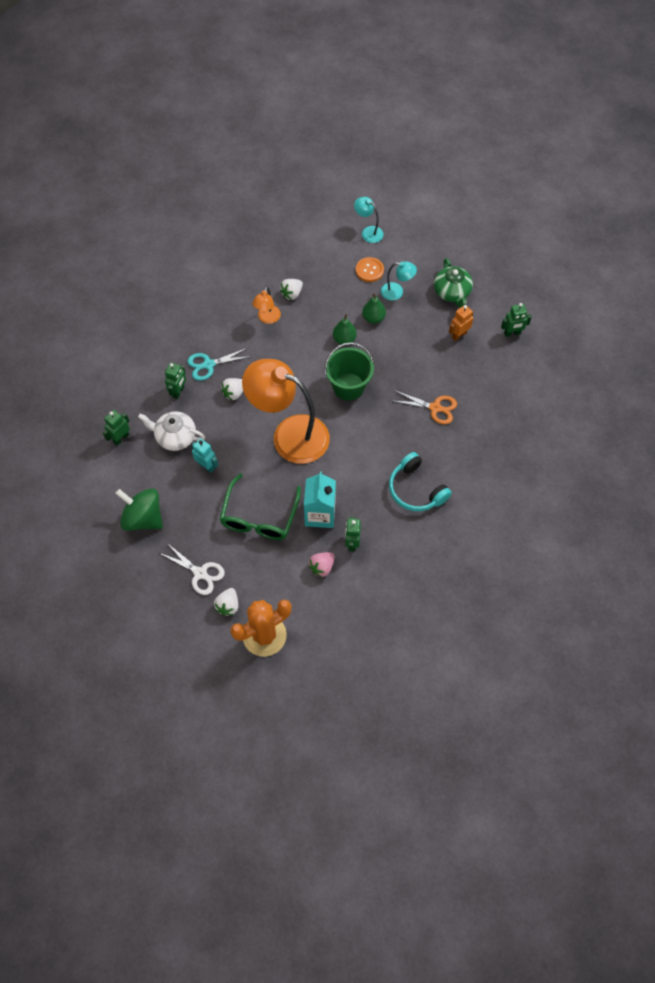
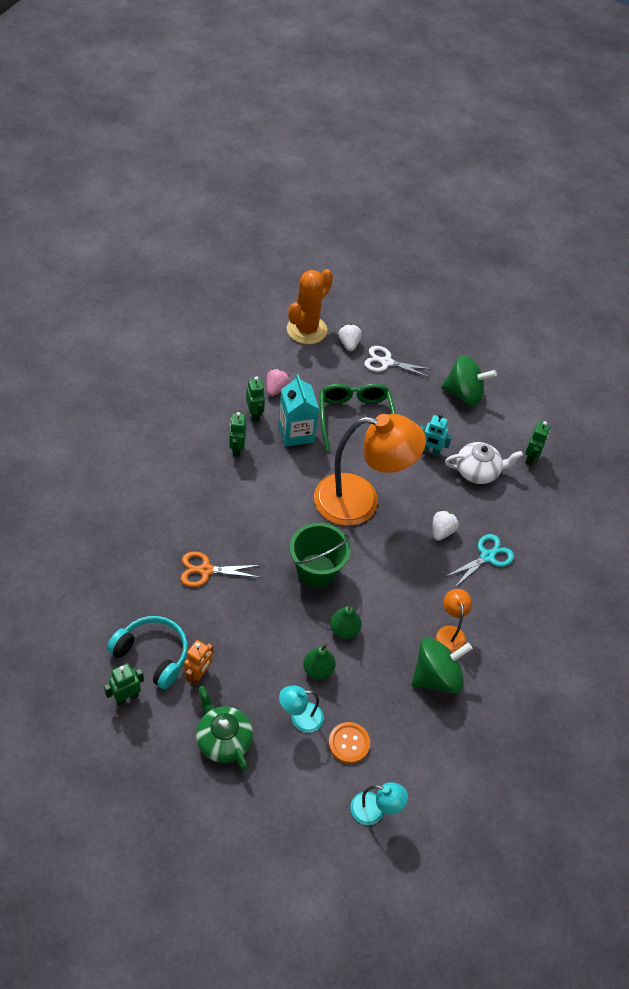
camera: 155 degrees right, 10 degrees down
green robot [165,362,186,399] -> green robot moved to [229,412,246,457]
white strawberry [280,279,303,300] -> green spinning top [411,638,473,693]
turquoise headphones [389,452,452,511] -> turquoise headphones moved to [107,616,188,689]

